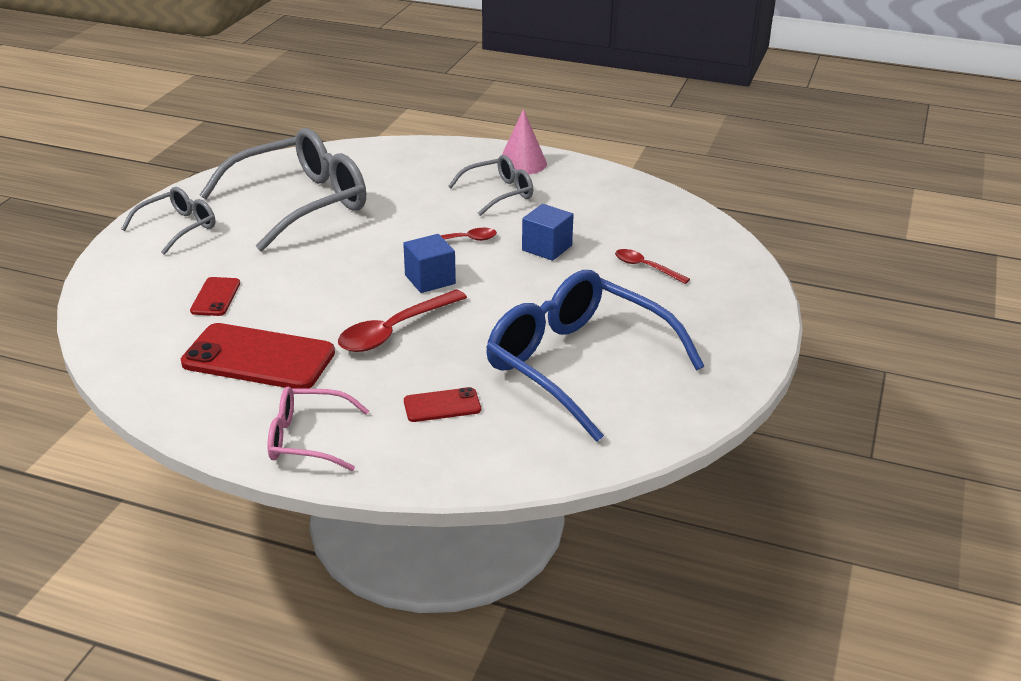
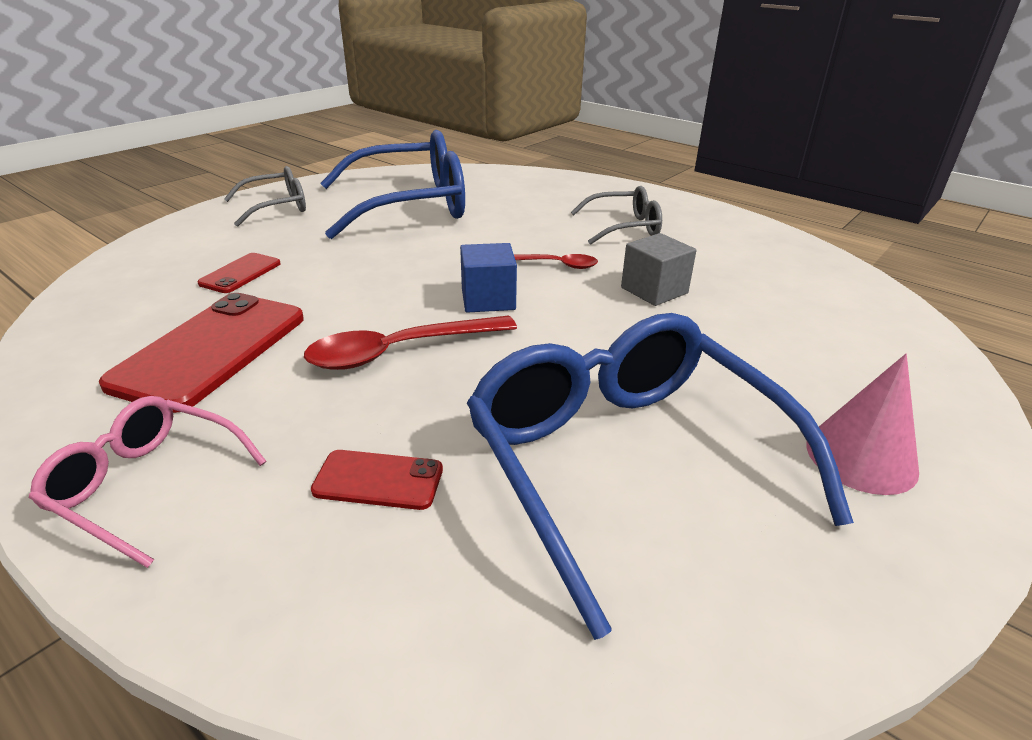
camera: 20 degrees right, 0 degrees up
red phone [181,323,335,389] -> red phone turned 75 degrees clockwise [99,293,304,413]
grey glasses [200,128,366,251] -> blue glasses [320,130,465,239]
pink cone [502,109,547,174] -> pink cone moved to [807,354,919,495]
blue cube [522,204,574,261] -> grey cube [621,233,696,306]
red spoon [615,249,690,284] -> none

